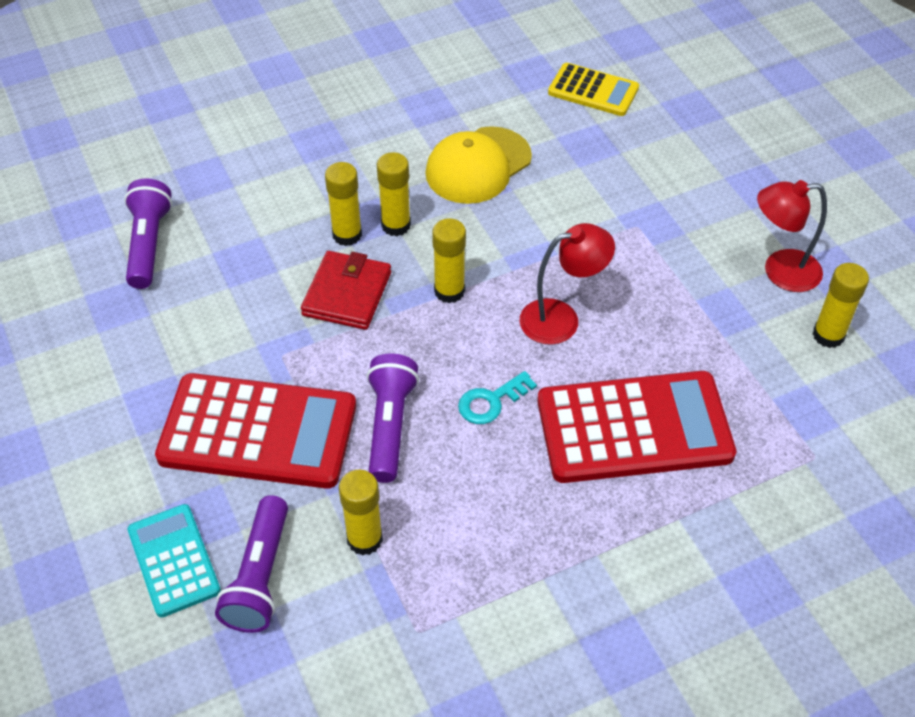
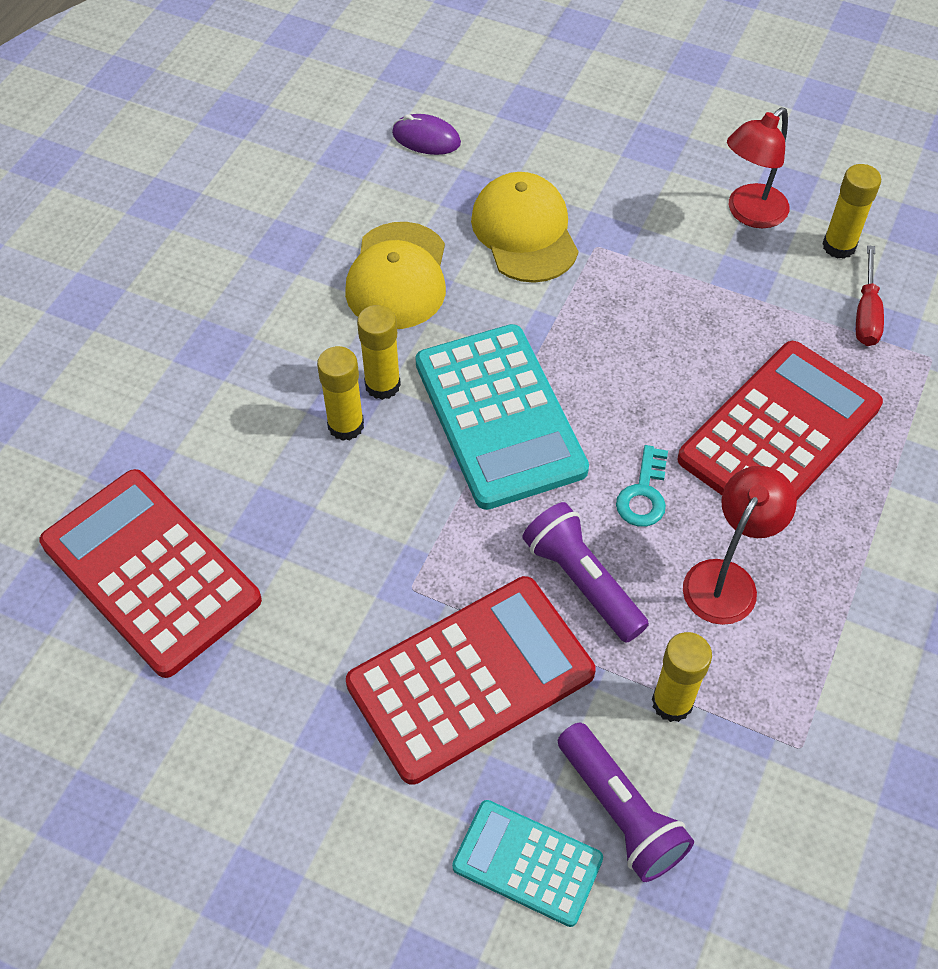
camera: 40 degrees left, 5 degrees up
purple flashlight [124,178,172,289] -> red calculator [40,469,262,678]
red wallet [301,251,391,330] -> none
yellow glue stick [432,218,466,303] -> turquoise calculator [415,324,589,510]
red lamp [519,223,615,345] -> red lamp moved to [683,466,797,625]
yellow calculator [548,63,639,116] -> purple mouse [392,114,461,155]
none -> yellow cap [471,172,578,283]
none -> red screwdriver [856,245,884,346]

